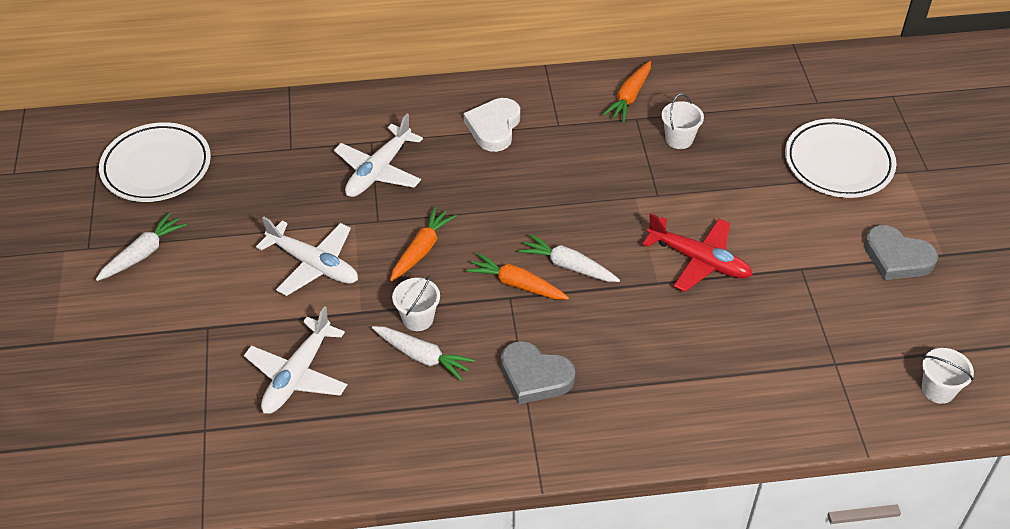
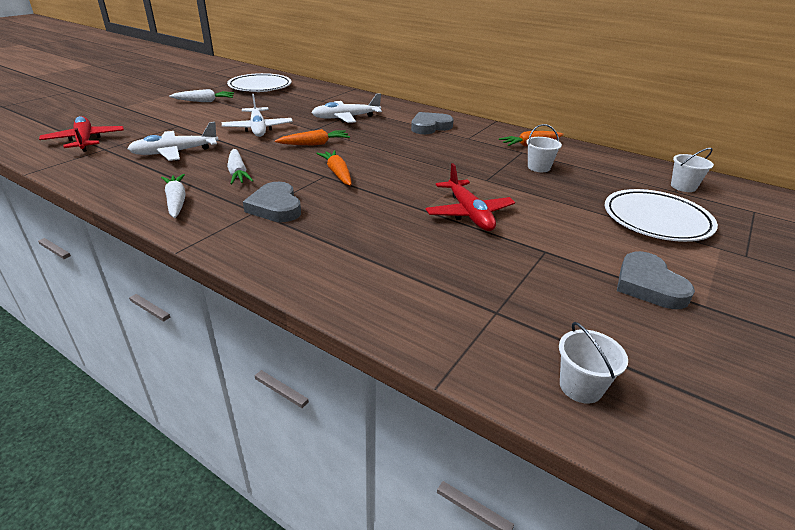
camera: 40 degrees right, 15 degrees down
white bucket [392,275,440,331] -> white bucket moved to [671,148,714,192]
white heart [464,98,520,152] -> grey heart [411,112,454,134]
white carrot [519,234,620,282] -> white carrot moved to [161,174,186,218]
none -> red plane [39,116,124,152]

